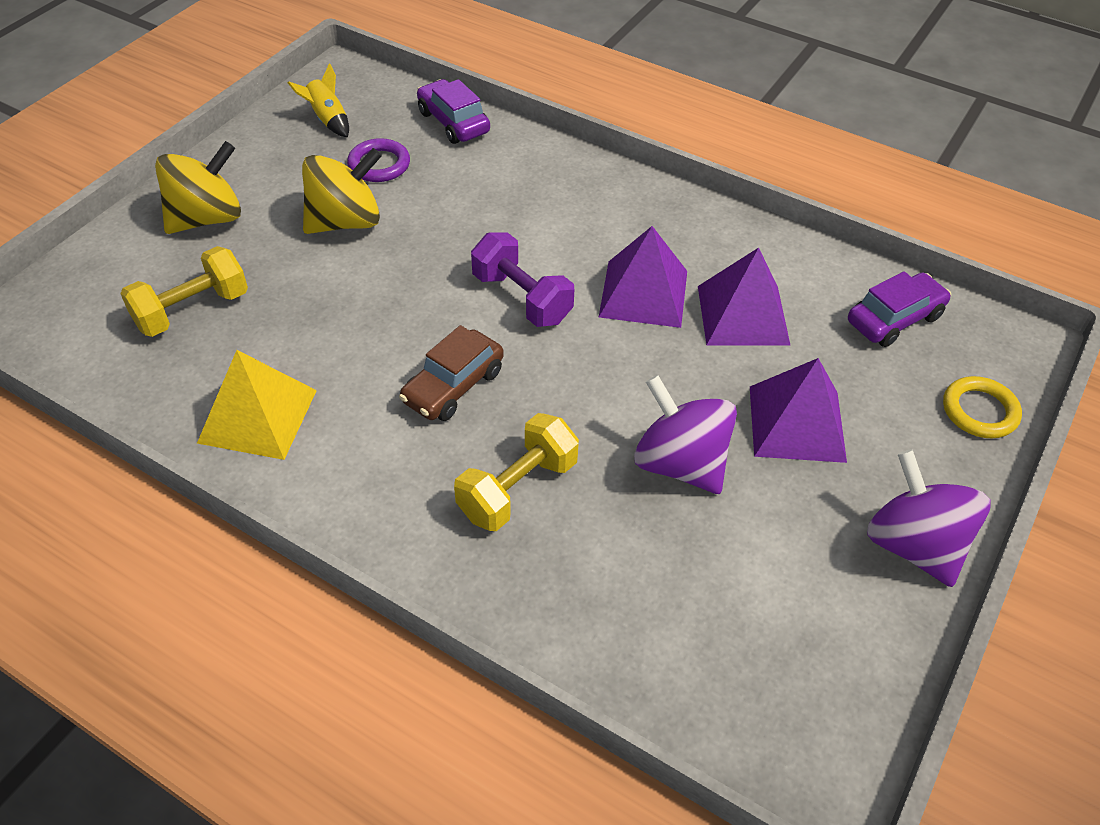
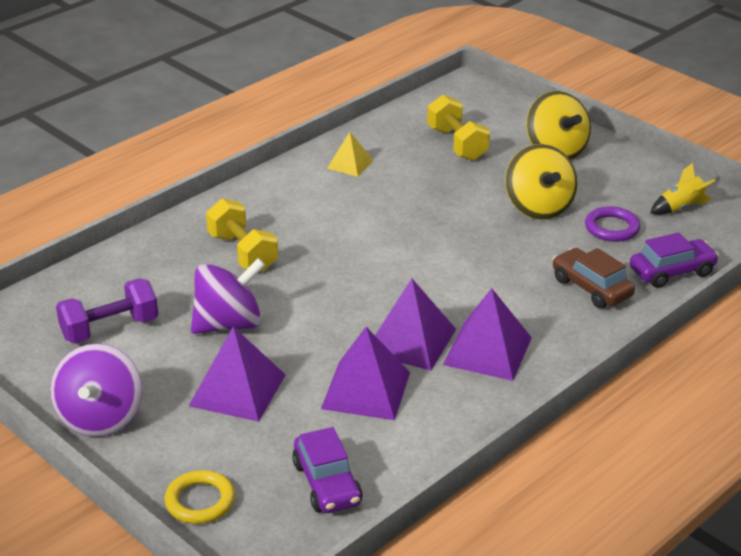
camera: 105 degrees right, 15 degrees down
yellow pyramid [197,350,317,460] -> yellow pyramid [327,132,373,177], size x0.58
brown car [399,325,504,421] -> brown car moved to [552,248,635,308]
purple dumbbell [471,232,574,327] -> purple dumbbell moved to [56,278,158,343]
purple spinning top [867,449,991,587] -> purple spinning top turned 105 degrees clockwise [50,344,142,437]
none -> purple pyramid [443,288,532,381]

